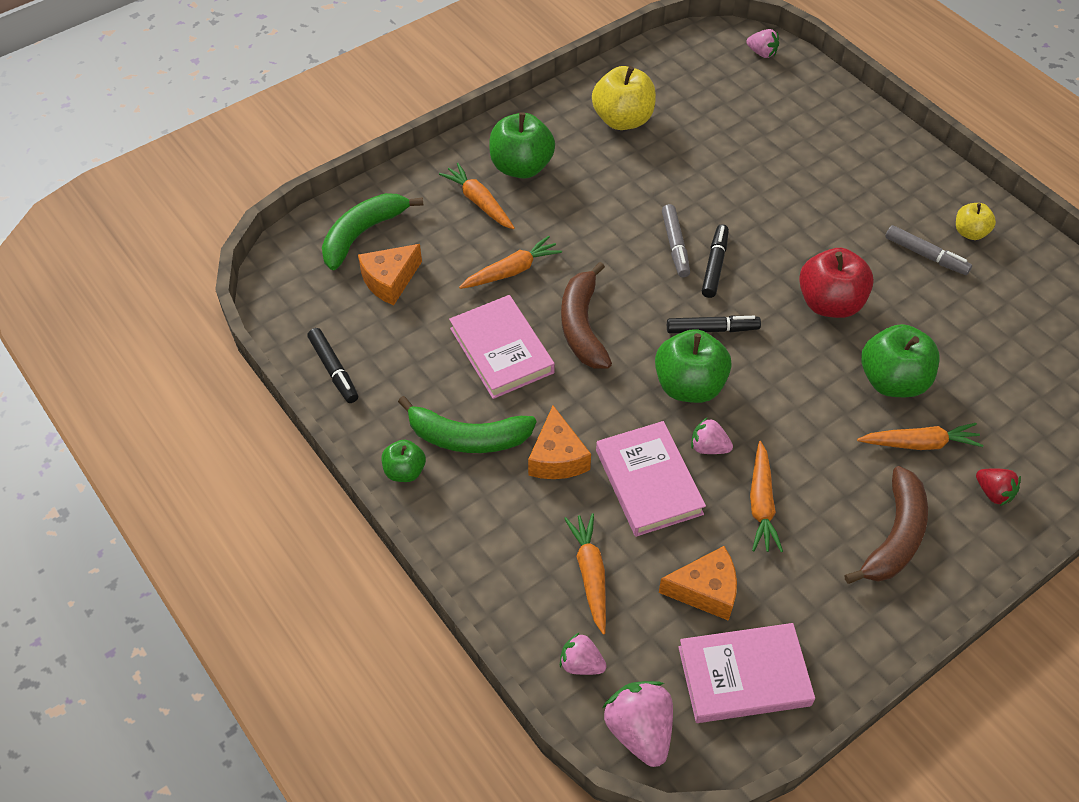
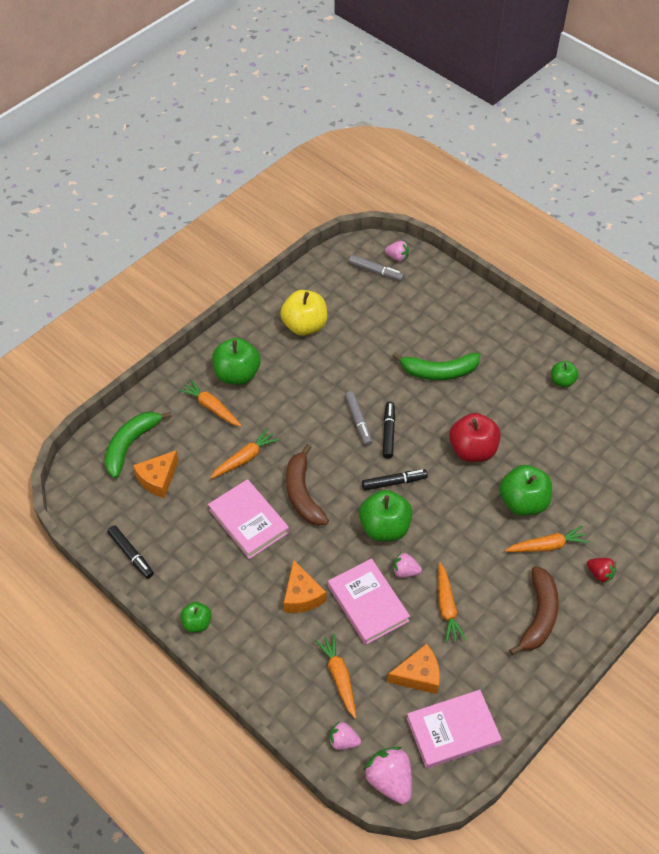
camera: 10 degrees left, 0 degrees up
green banana [398,396,537,453] -> green banana moved to [392,352,480,380]
grey marker [885,225,972,275] -> grey marker moved to [349,255,404,281]
yellow apple [956,203,996,240] -> green apple [551,361,579,387]

